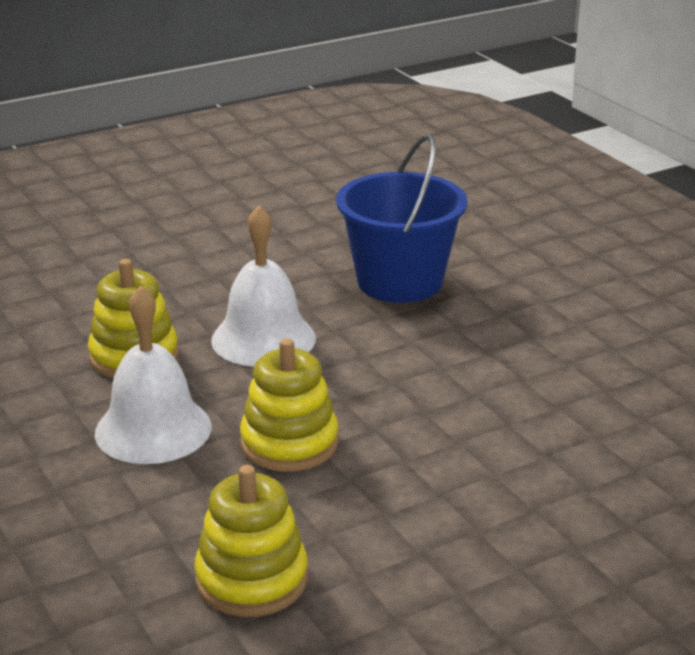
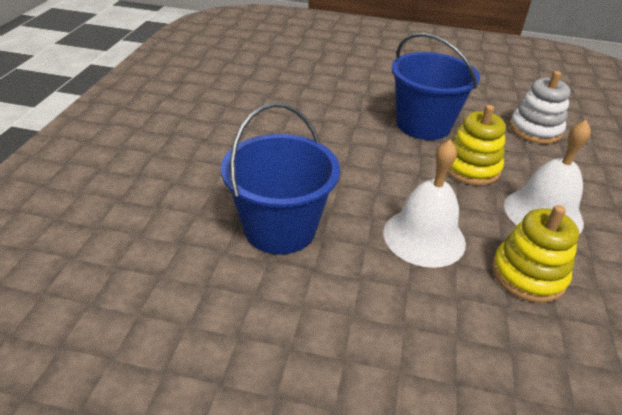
camera: 140 degrees left, 10 degrees up
yellow stacking toy [194,465,308,617] -> white stacking toy [509,71,571,144]
none -> blue bucket [392,33,480,140]

